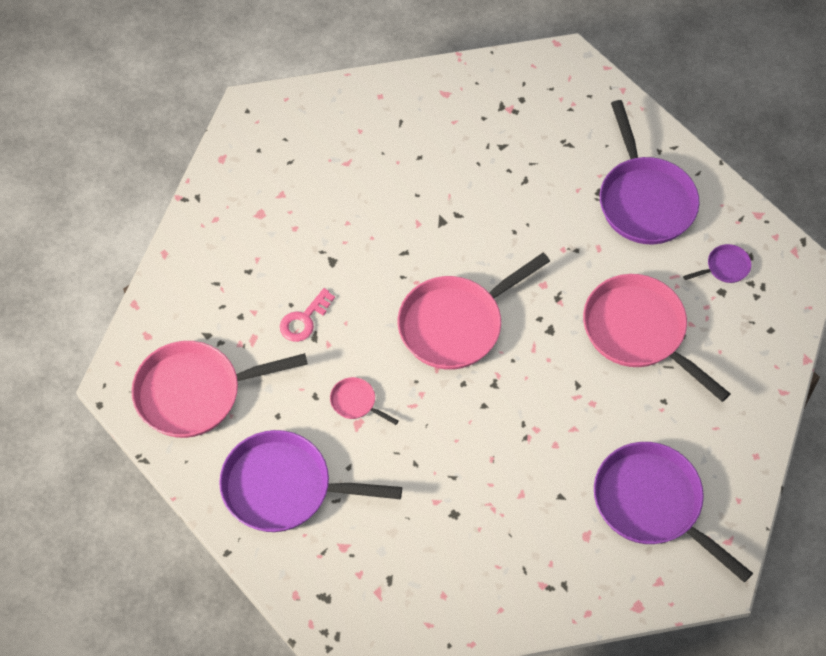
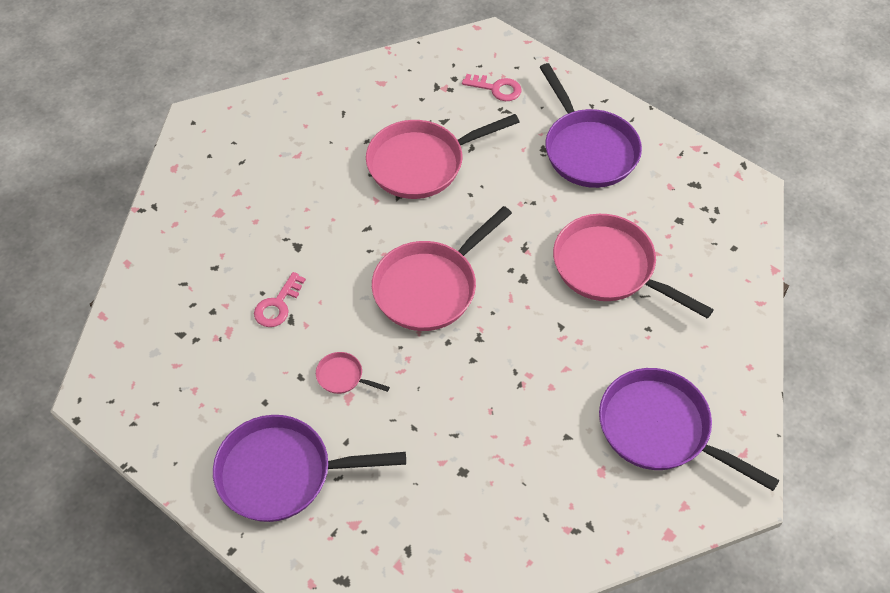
camera: 10 degrees left, 5 degrees down
pink pan [131,341,308,438] -> pink pan moved to [366,114,519,199]
purple pan [683,244,752,283] -> none
none -> pink key [462,74,521,101]

